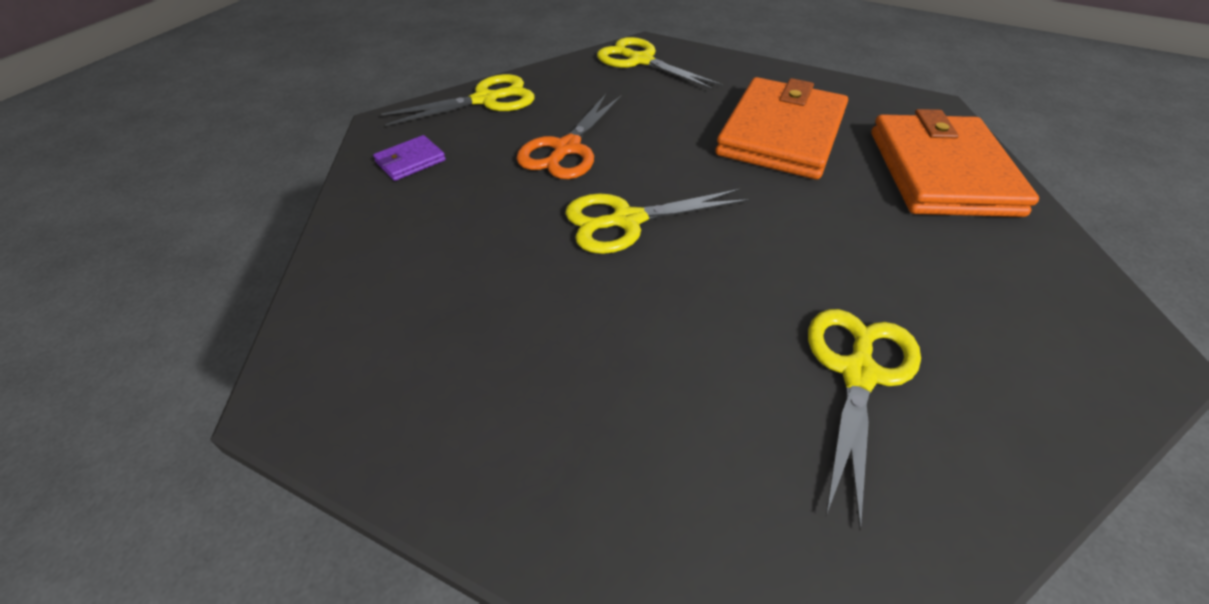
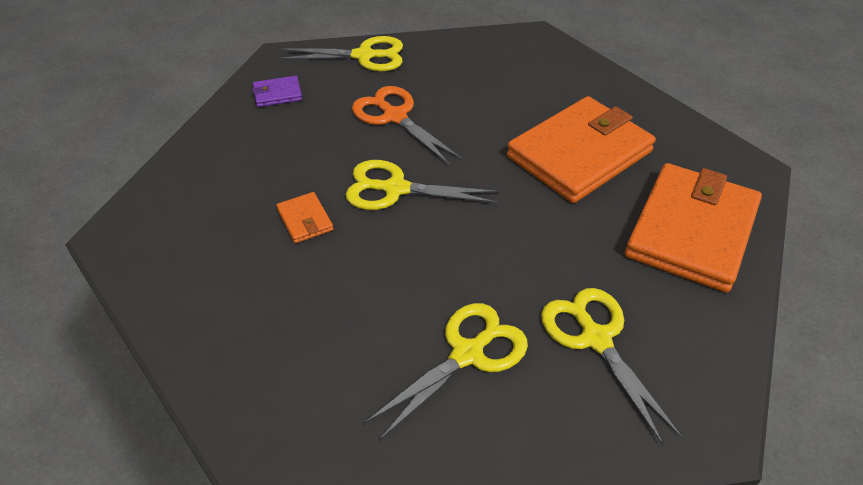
camera: 25 degrees right, 0 degrees up
orange scissors [516,94,622,179] -> orange scissors turned 90 degrees clockwise [352,86,463,166]
yellow scissors [597,37,723,90] -> yellow scissors moved to [541,288,682,445]
none -> orange wallet [276,192,333,243]

